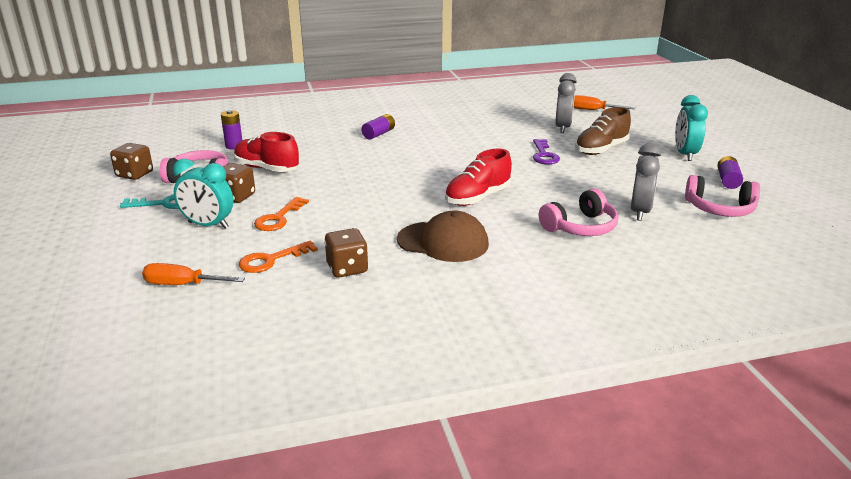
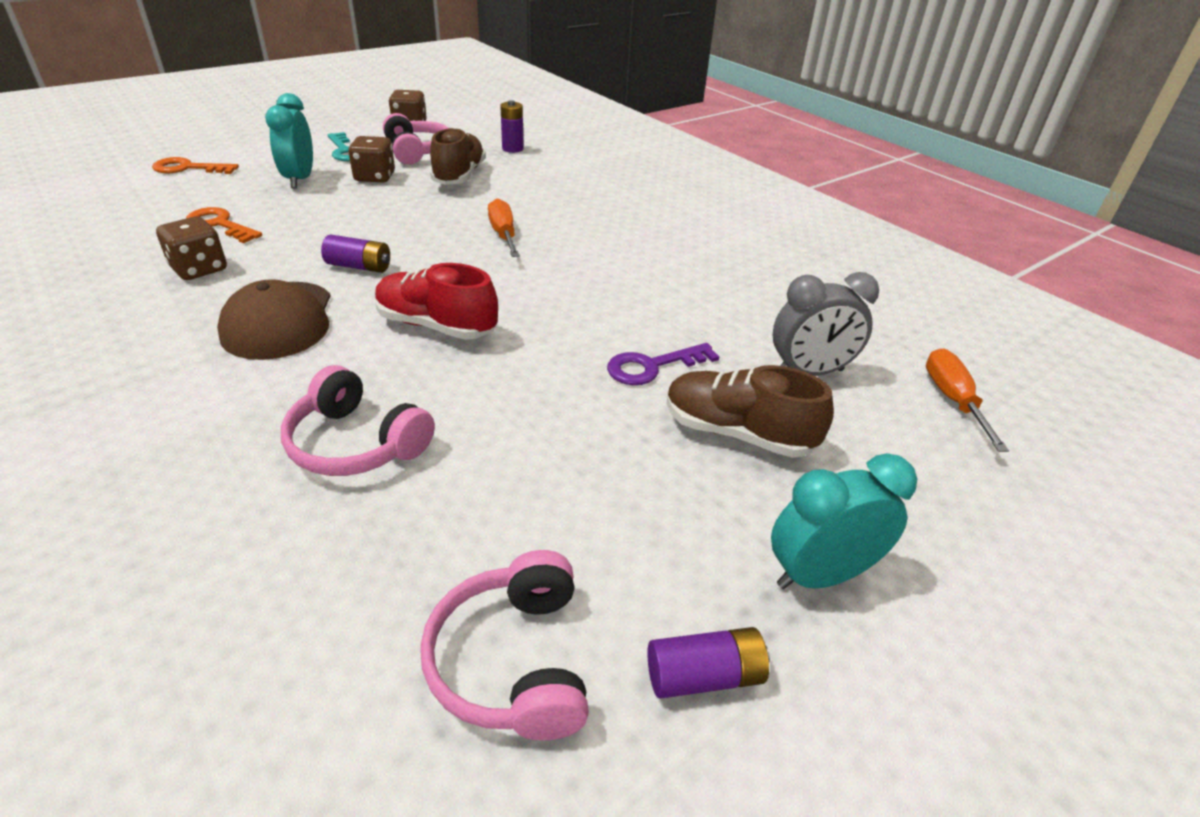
camera: 65 degrees right, 10 degrees up
orange screwdriver [142,263,245,285] -> orange screwdriver moved to [488,198,520,257]
red shoe [234,132,299,172] -> brown shoe [430,128,486,185]
orange key [254,197,309,231] -> orange key moved to [152,157,239,174]
purple battery [362,114,395,140] -> purple battery moved to [321,234,390,273]
grey clock [631,143,661,221] -> none

